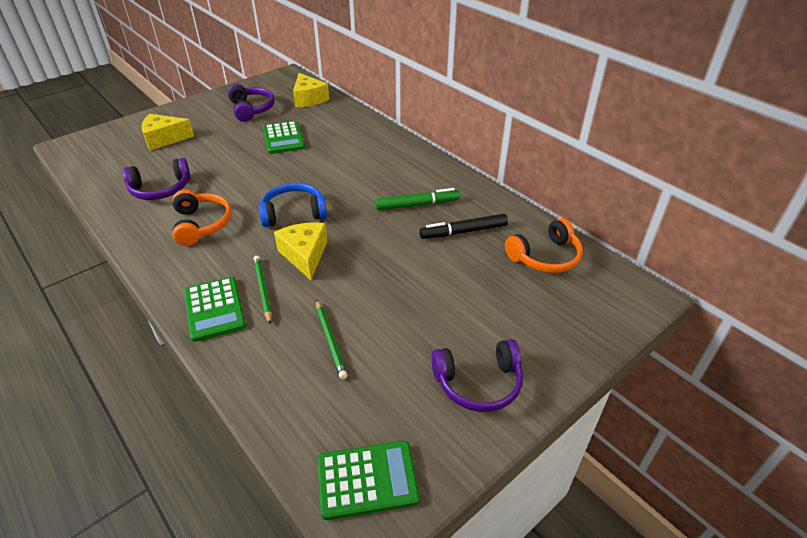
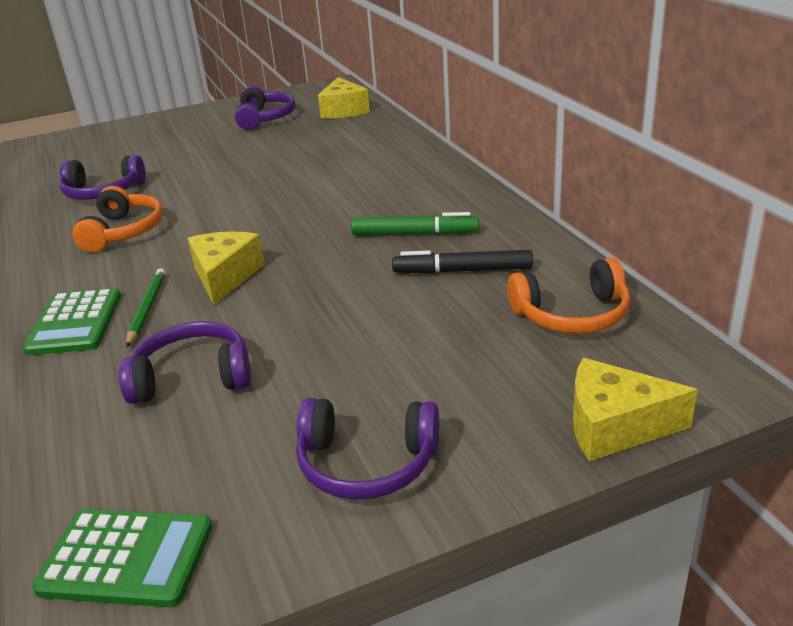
camera: 20 degrees right, 10 degrees down
yellow cheese [141,114,194,151] -> yellow cheese moved to [573,358,698,461]
blue headphones [259,183,327,227] -> none
green calculator [263,121,305,154] -> none
green pencil [316,299,347,379] -> purple headphones [119,321,251,404]

